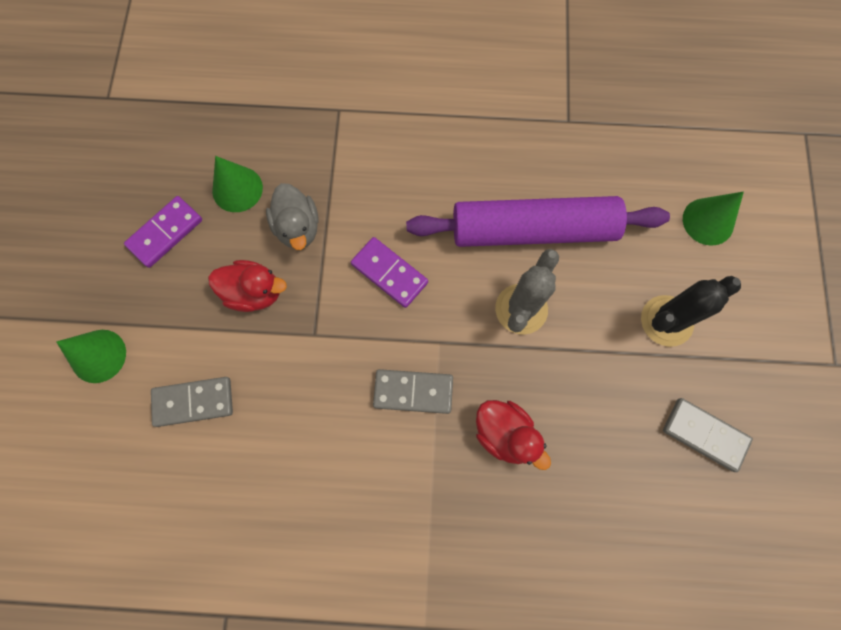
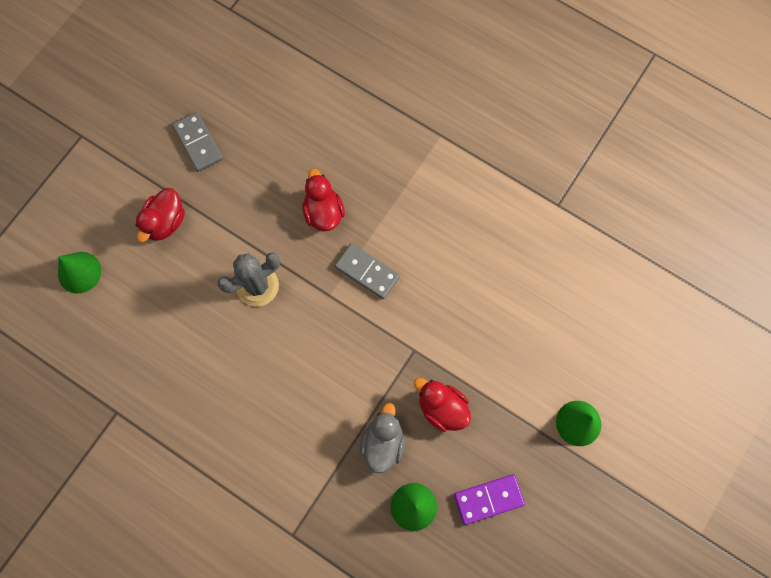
camera: 150 degrees left, 0 degrees up
grey domino [151,377,233,427] -> none
purple domino [351,237,428,308] -> none
purple rolling pin [406,196,670,247] -> none
black cactus [641,276,741,347] -> red duck [135,188,185,242]

